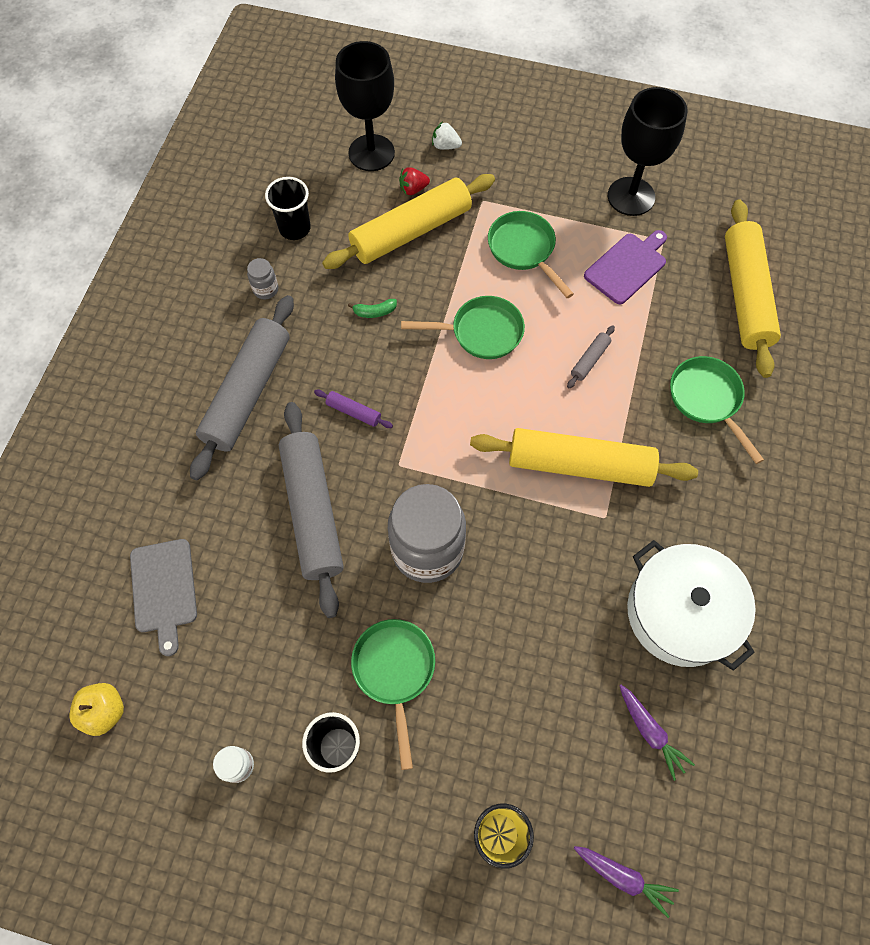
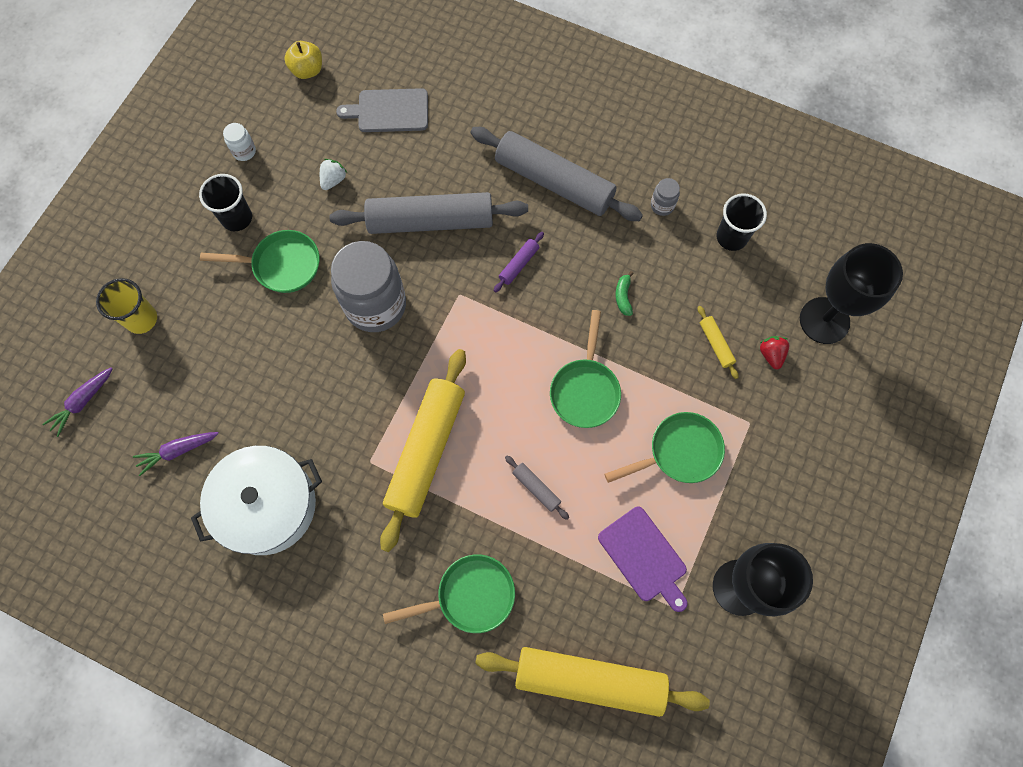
camera: 100 degrees right, 5 degrees up
yellow rolling pin [322,174,495,269] -> yellow rolling pin [698,306,738,379], size x0.41
white strawberry [432,121,462,150] -> white strawberry moved to [320,159,347,190]

